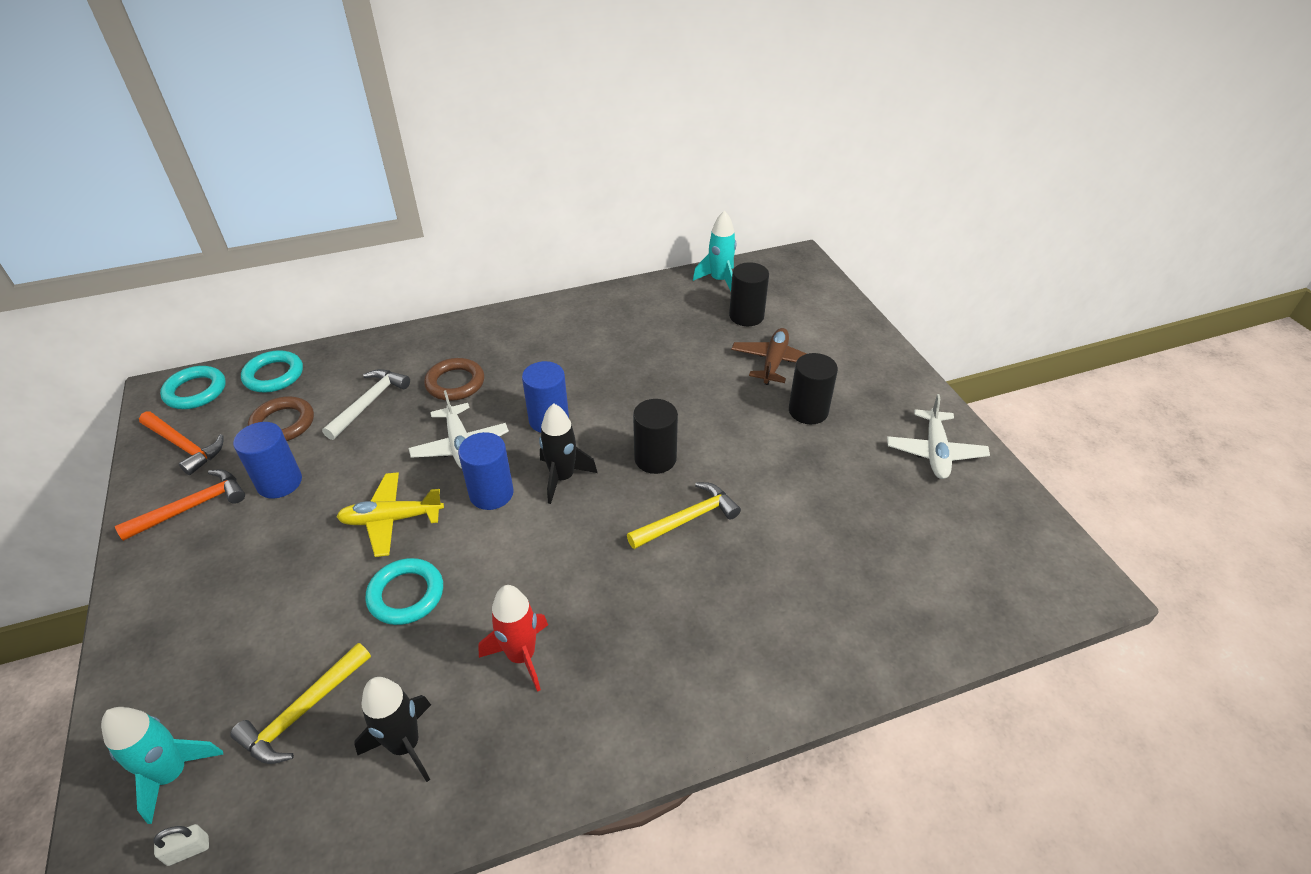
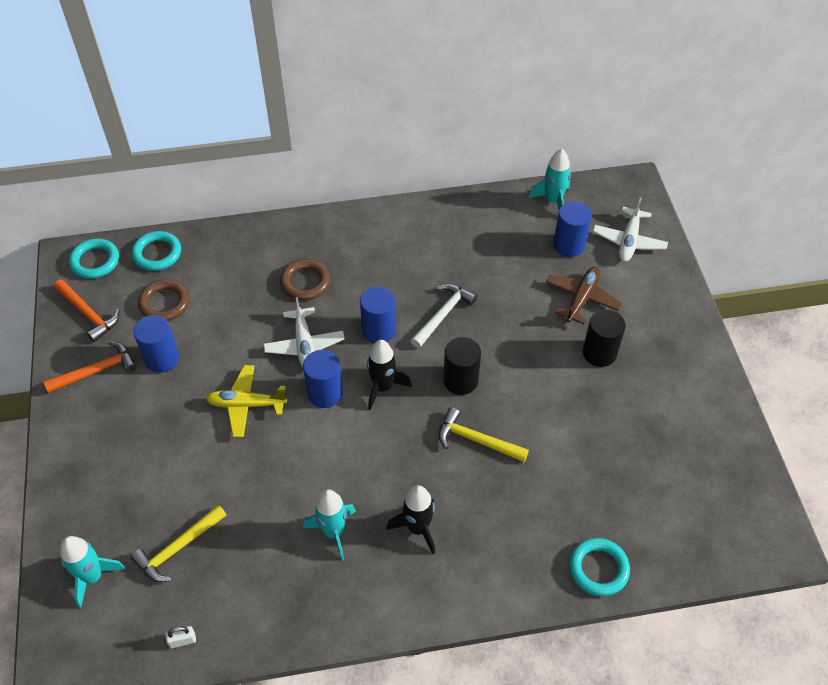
camera: 10 degrees right, 10 degrees up
white padlock [153,824,209,866] -> white padlock moved to [165,626,196,648]
white hammer [322,369,410,440] -> white hammer moved to [411,284,477,348]
black rocket [354,677,431,782] -> black rocket moved to [387,485,435,554]
turquoise ring [365,558,443,625] -> turquoise ring moved to [569,538,630,596]
red rocket [478,585,548,692] -> turquoise rocket [303,489,356,561]
yellow hammer [627,482,741,549] -> yellow hammer turned 135 degrees counterclockwise [439,407,529,462]
black cylinder [729,262,769,326] -> blue cylinder [553,201,592,257]
white plane [887,394,990,479] -> white plane moved to [593,197,668,262]

